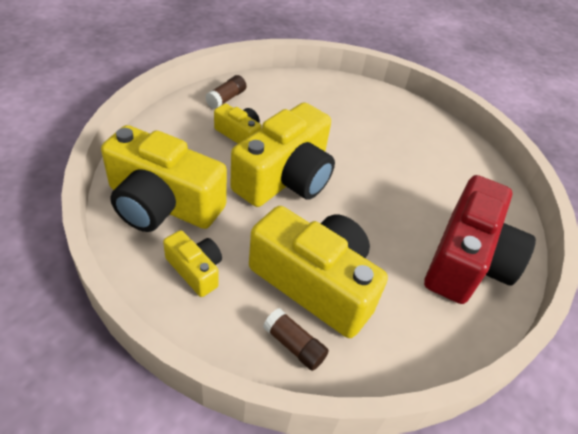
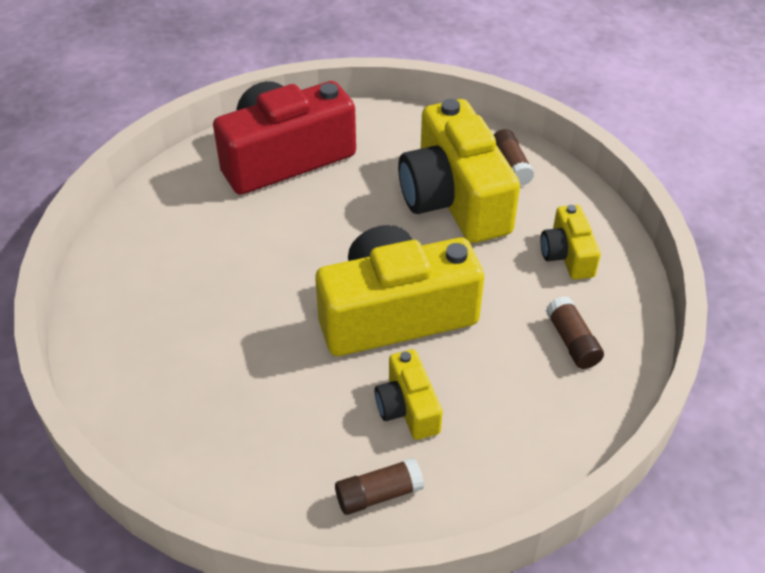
camera: 140 degrees left, 0 degrees up
yellow camera [101,125,227,232] -> brown glue stick [546,296,604,369]

